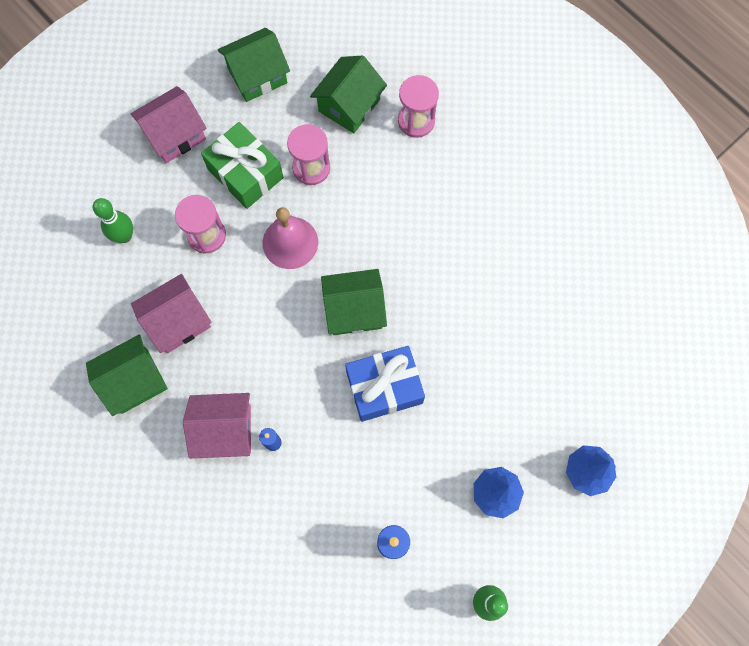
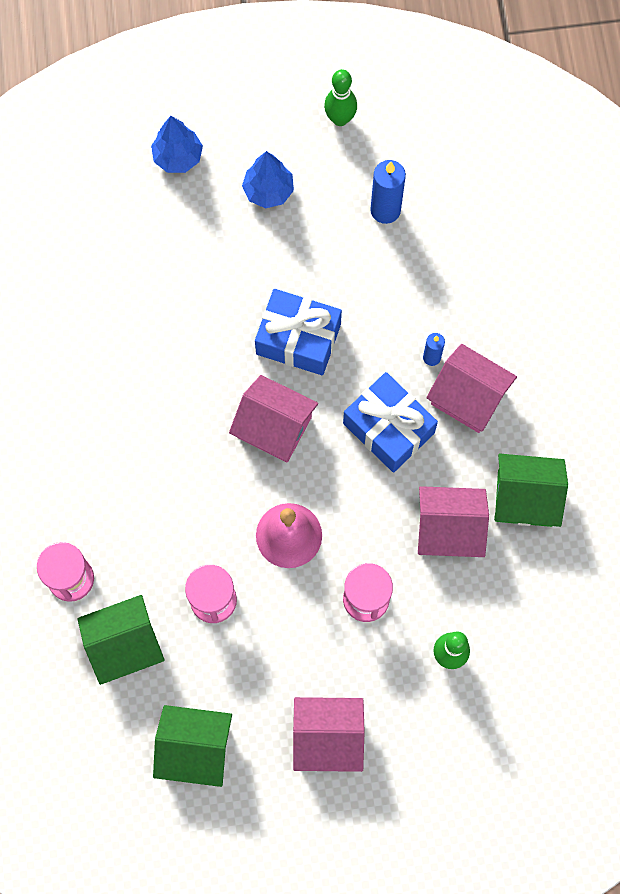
camera: 145 degrees left, 0 degrees up
green gift [201,122,284,209] -> none
green house [321,269,387,335] -> pink house [229,375,318,462]
none -> blue gift [343,372,438,472]

